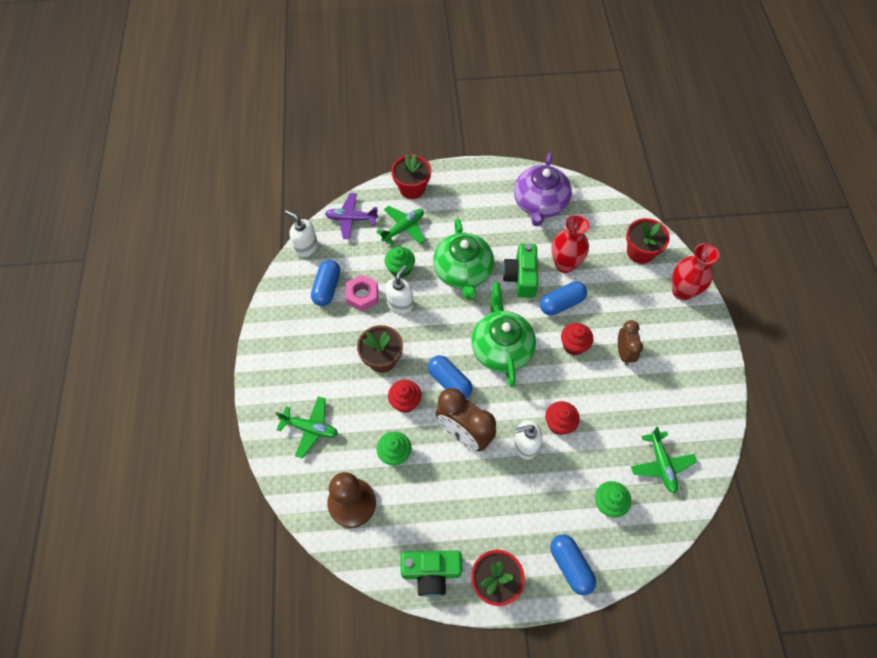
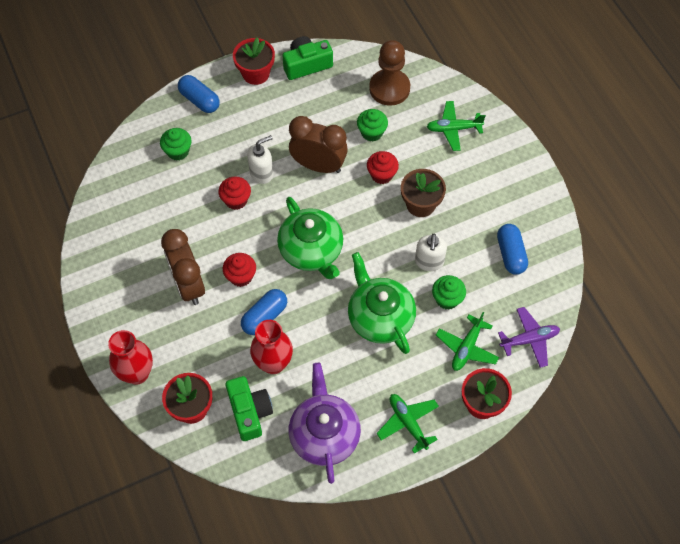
camera: 160 degrees right, 0 degrees up
white soap dispenser [285,210,318,257] -> none
pink nut [346,275,378,312] -> none
blue capsule [428,355,472,399] -> none
green camera [502,244,538,298] -> green camera moved to [225,376,273,441]
brown clock [618,320,643,366] -> brown clock [161,229,205,305], size x1.63
green plane [631,427,697,494] -> green plane moved to [377,394,439,454]

